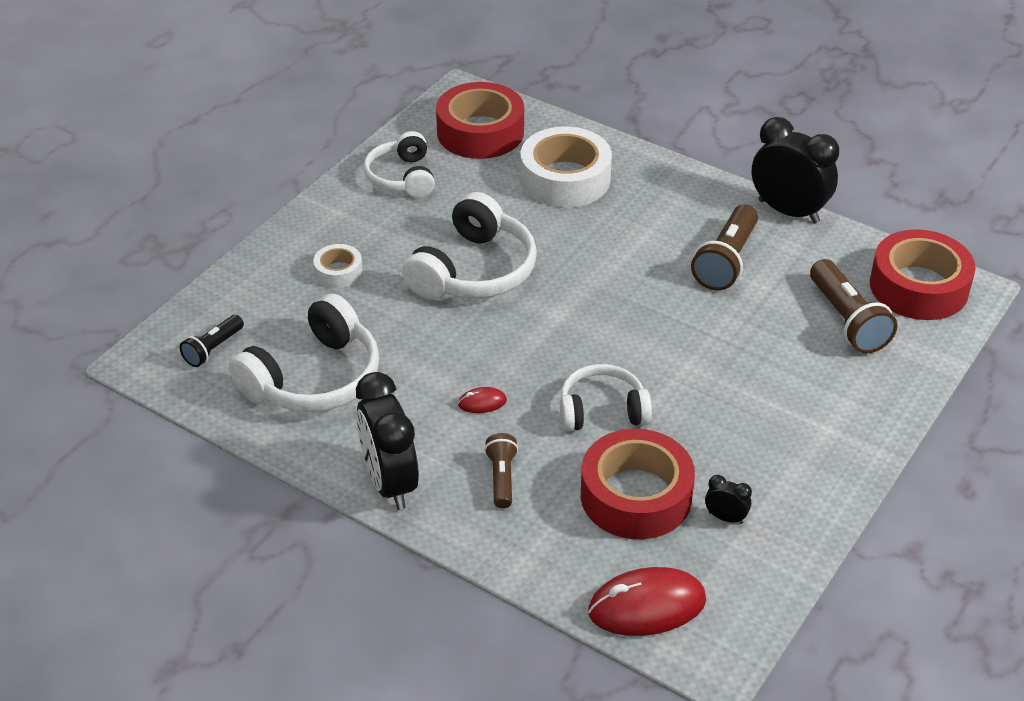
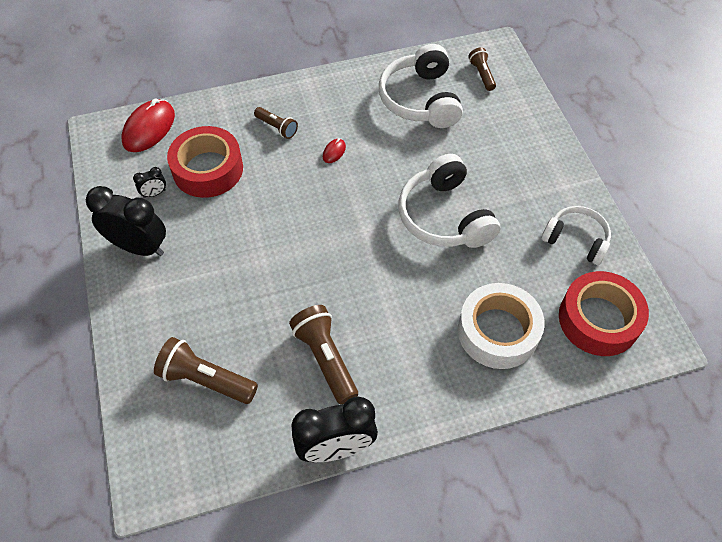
camera: 130 degrees right, 15 degrees up
black flashlight [180,315,244,367] -> brown flashlight [468,47,496,91]
white tape [313,244,363,288] -> none
black clock [356,372,419,510] -> black clock moved to [86,186,166,256]
white headphones [560,364,652,431] -> none
red tape [870,229,976,320] -> none

